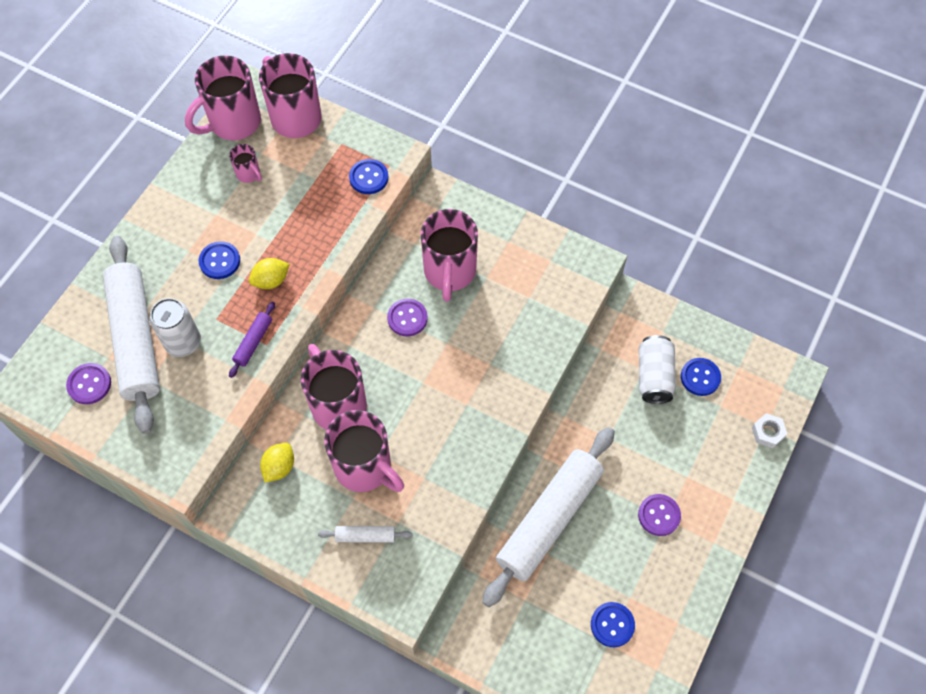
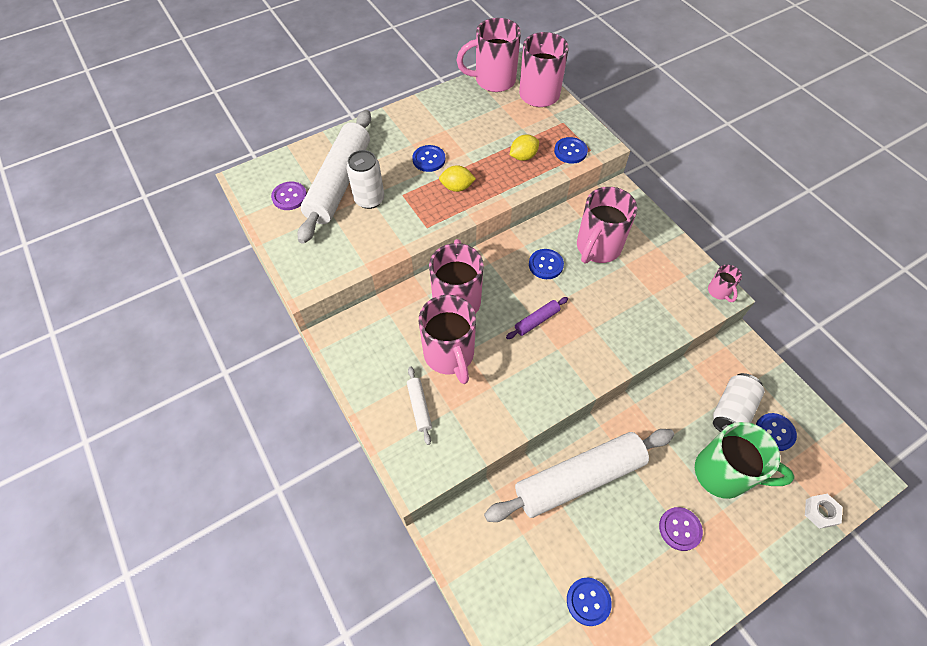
camera: 30 degrees right, 5 degrees down
pink mug [229,144,262,183] -> pink mug moved to [708,265,742,302]
purple rolling pin [229,302,275,378] -> purple rolling pin moved to [506,297,568,339]
yellow lemon [260,443,294,482] -> yellow lemon moved to [510,135,539,161]
white rolling pin [318,526,412,543] -> white rolling pin turned 45 degrees clockwise [407,367,432,445]
purple button [387,299,428,336] -> blue button [529,249,564,279]
none -> green mug [695,422,794,499]

